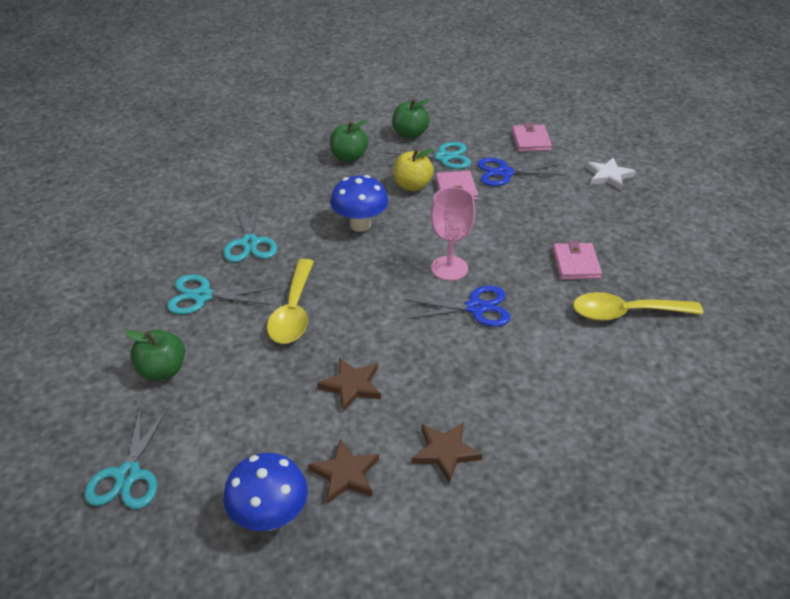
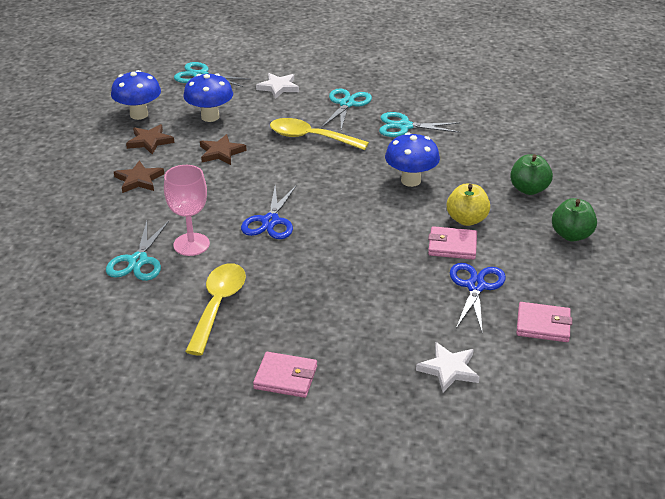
camera: 105 degrees right, 5 degrees down
green apple [125,330,185,381] -> white star [256,73,299,99]
turquoise scissors [386,142,471,169] -> turquoise scissors moved to [106,221,169,281]
pink goblet [431,187,475,281] -> pink goblet moved to [164,165,210,256]
pink wallet [553,241,602,280] -> pink wallet moved to [253,352,317,398]
none -> blue mushroom [183,73,233,122]

